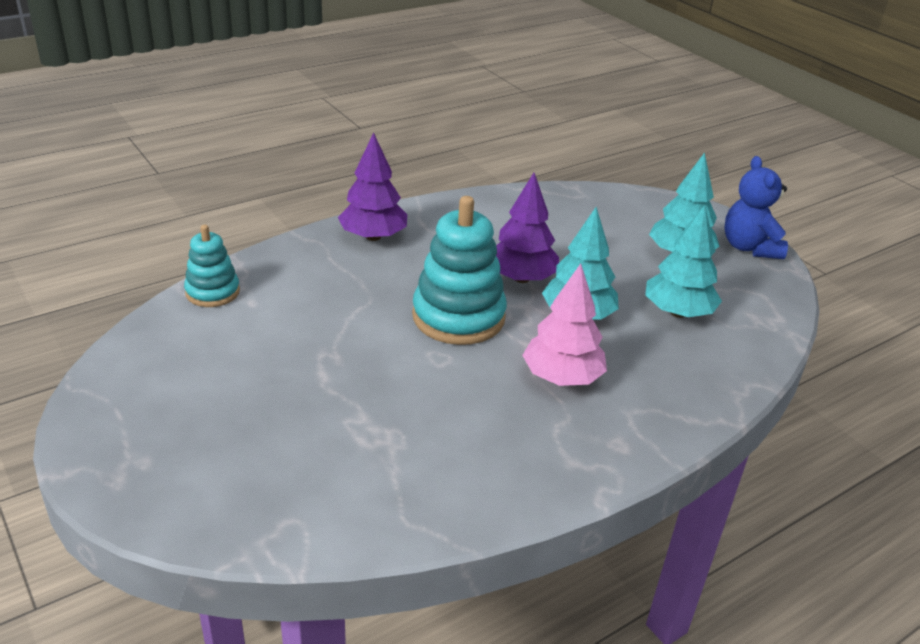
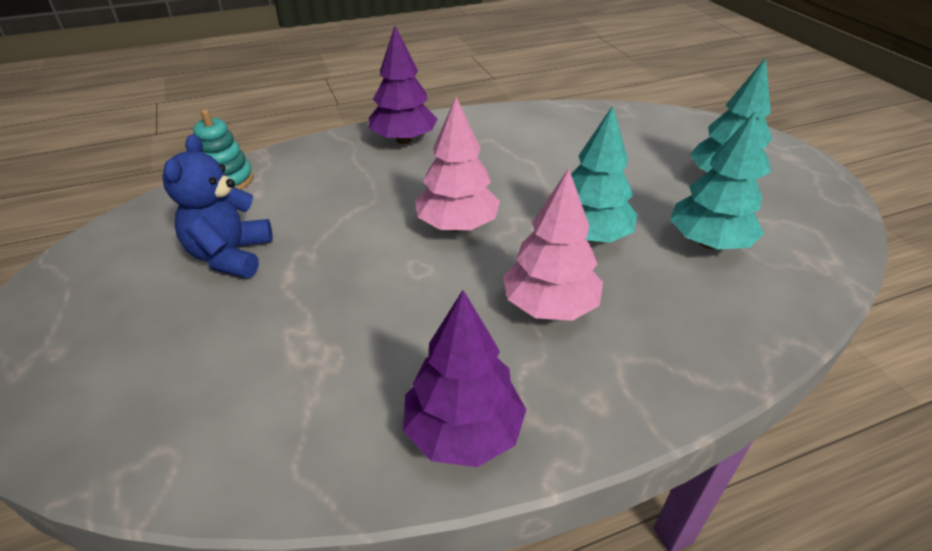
camera: 15 degrees right, 5 degrees up
turquoise stacking toy [412,196,507,345] -> pink tree [415,97,500,231]
purple tree [496,173,559,283] -> purple tree moved to [403,290,527,467]
blue teddy bear [724,156,788,259] -> blue teddy bear moved to [163,134,273,278]

